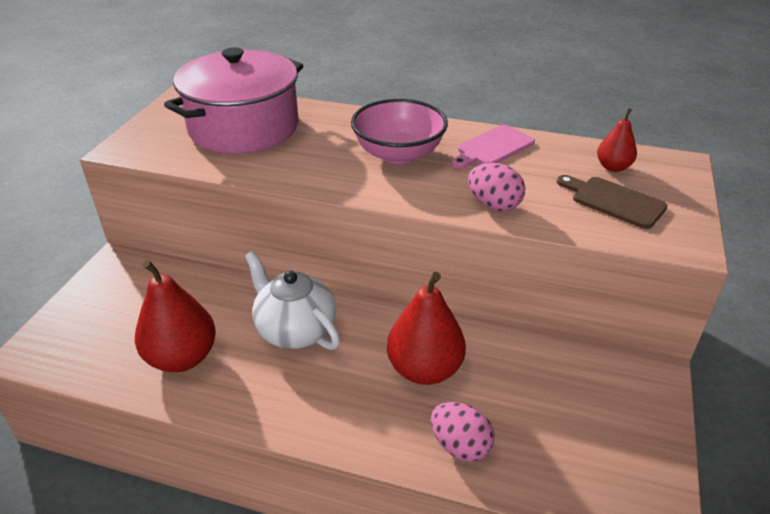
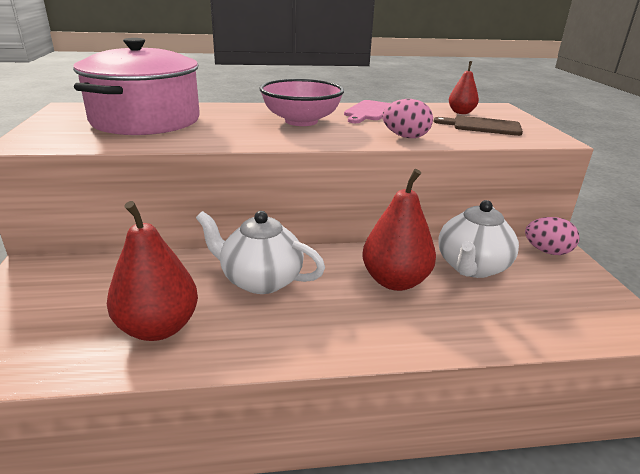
camera: 25 degrees left, 10 degrees down
pink egg [431,402,495,462] -> pink egg moved to [525,217,579,255]
none -> white teapot [438,200,519,278]

